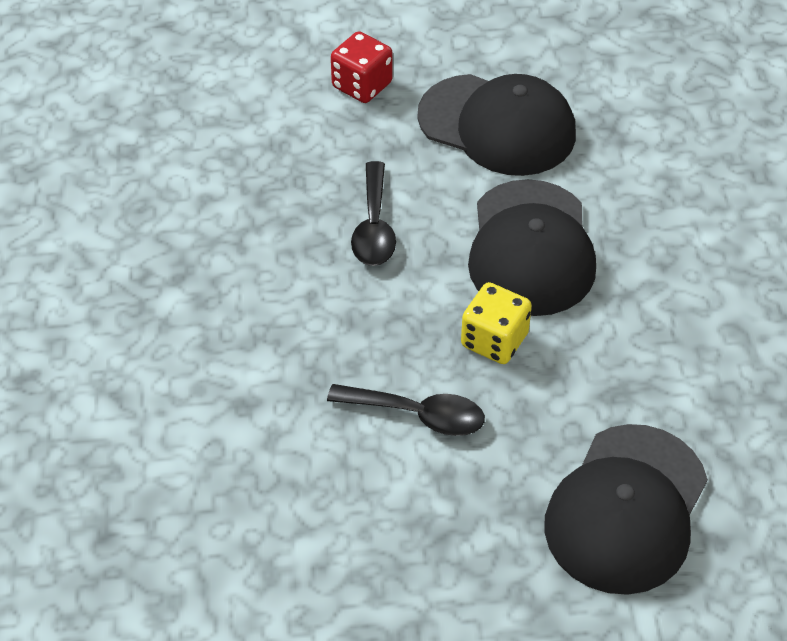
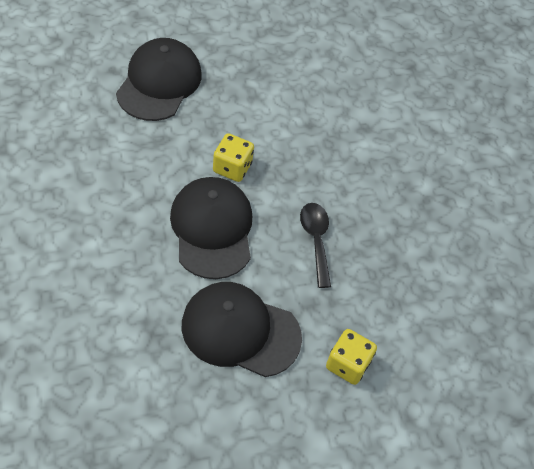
camera: 165 degrees right, 5 degrees up
black spoon [327,384,485,436] -> none
red dice [331,31,393,103] -> yellow dice [326,329,377,385]

